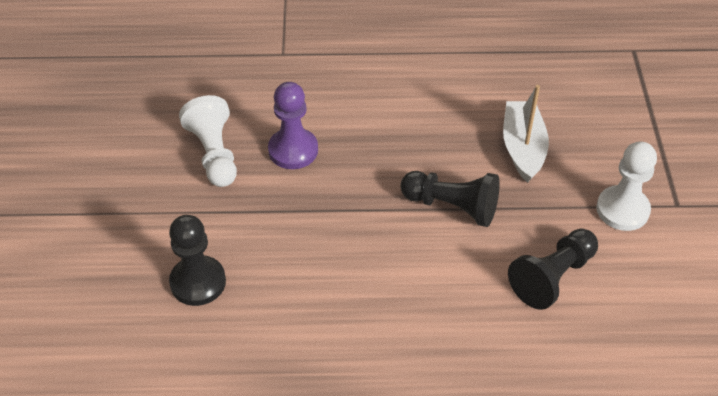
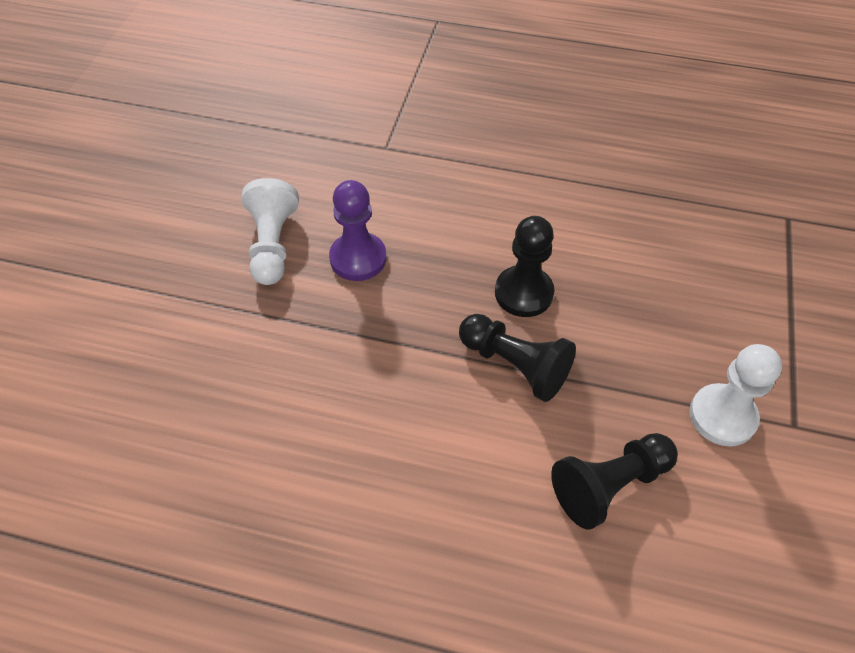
camera: 15 degrees right, 5 degrees up
black pawn [169,215,226,306] -> black pawn moved to [495,216,555,317]
white boat [503,85,549,183] -> none

